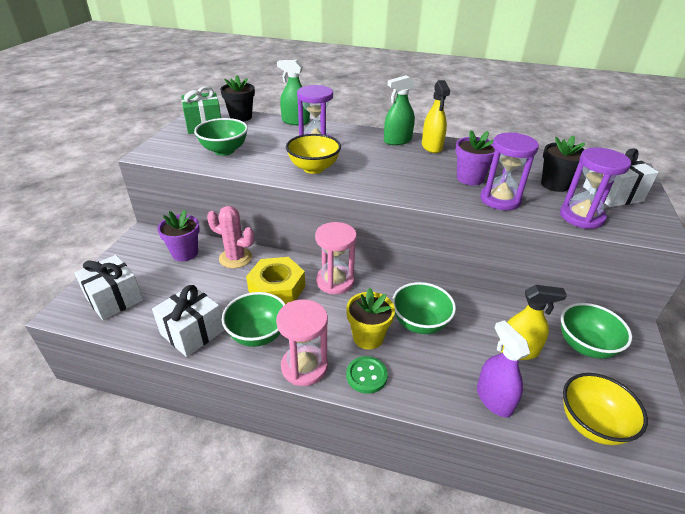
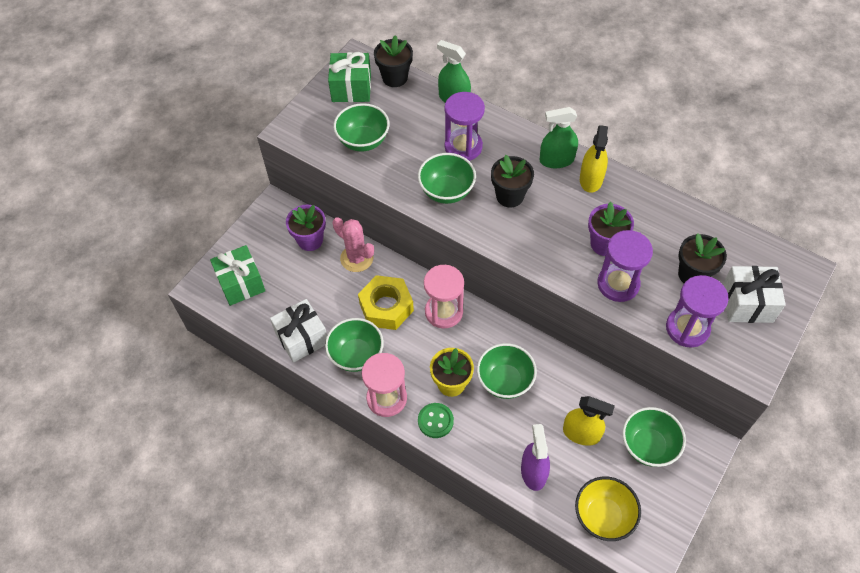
camera: 20 degrees right, 20 degrees up
white gift [75,255,143,320] -> green gift [210,245,265,306]
yellow bowl [286,134,341,174] -> green bowl [418,153,476,204]
none -> black flower pot [491,155,534,207]

